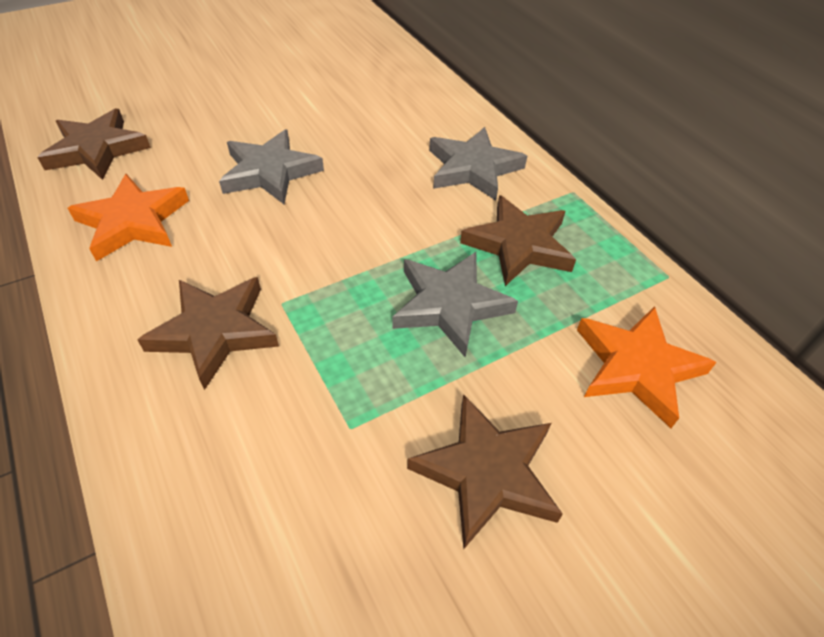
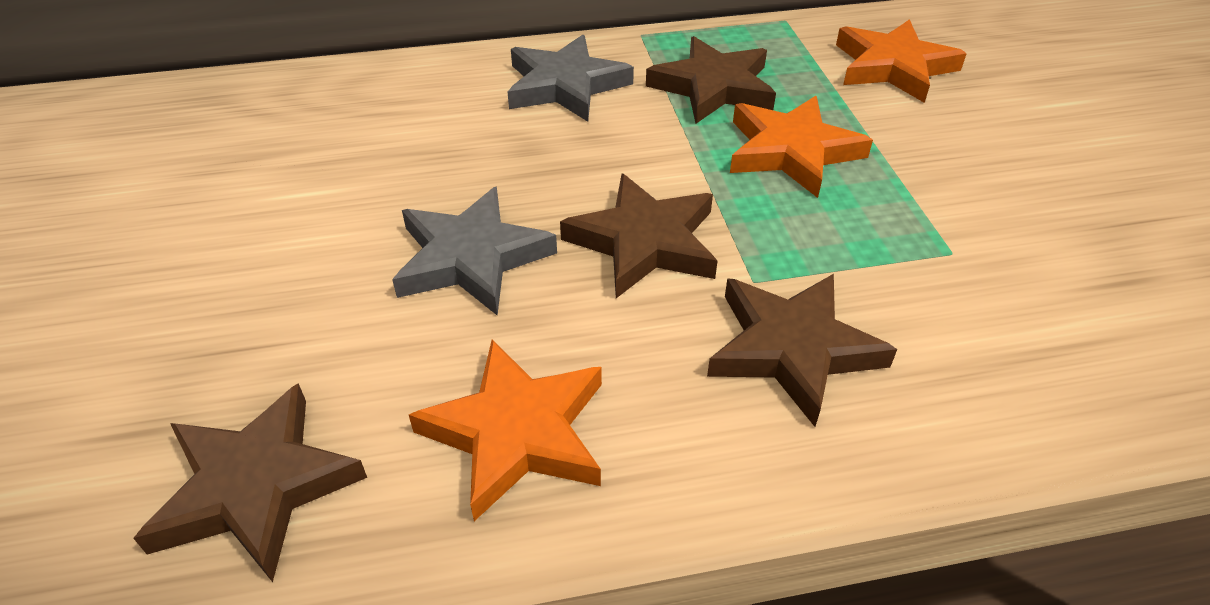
camera: 70 degrees left, 5 degrees down
grey star [392,252,518,357] -> orange star [730,96,873,198]
brown star [407,394,563,549] -> brown star moved to [560,174,718,298]

